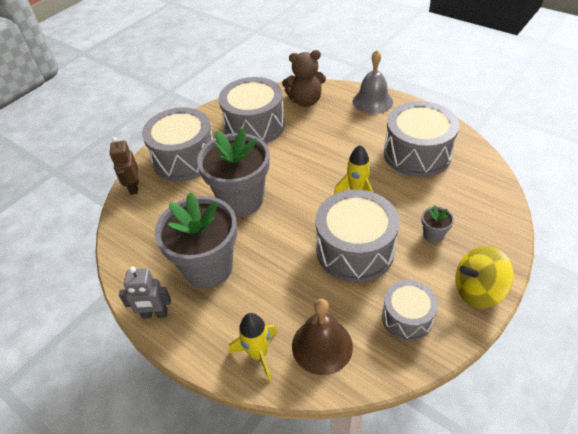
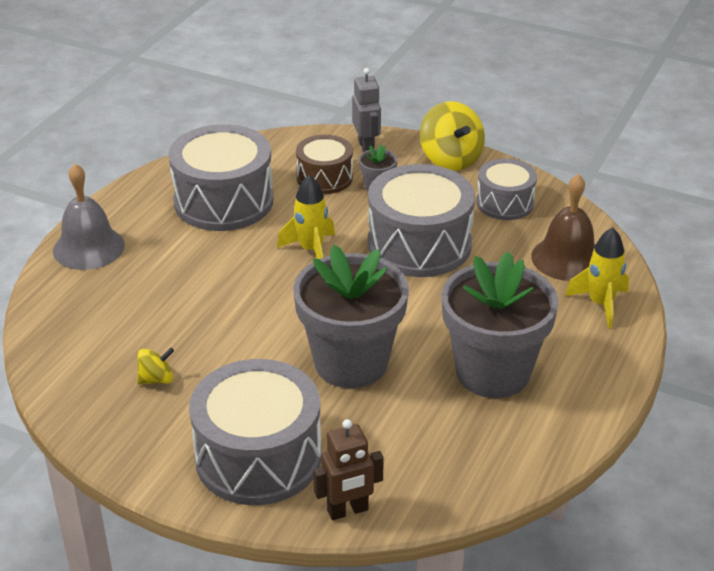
camera: 105 degrees left, 10 degrees down
grey robot [119,267,171,319] -> grey robot moved to [352,68,381,152]
grey drum [218,77,285,144] -> yellow spinning top [137,347,174,385]
brown teddy bear [282,50,326,107] -> none
none -> brown drum [296,135,353,194]

